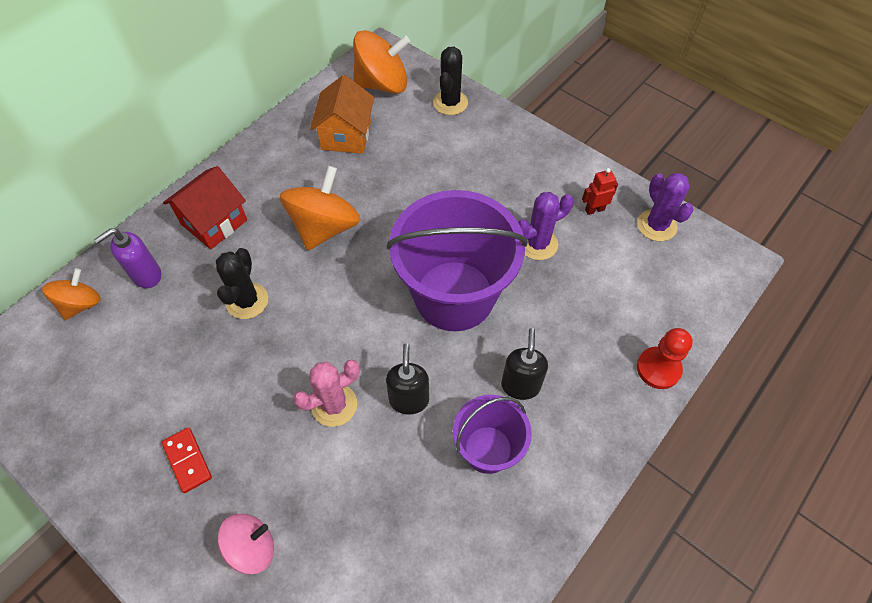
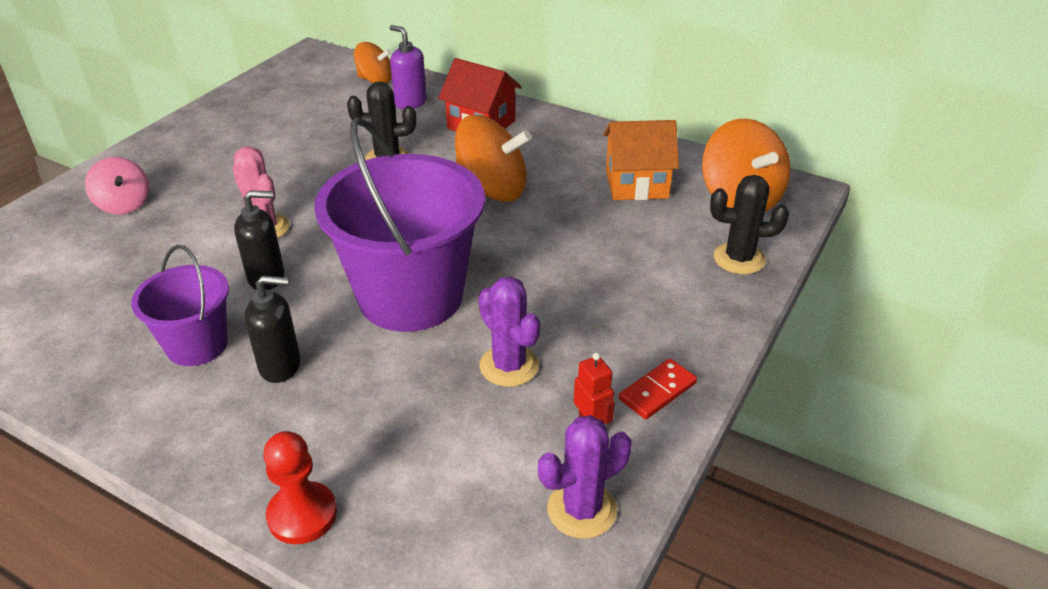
camera: 80 degrees right, 20 degrees down
red domino [162,428,212,493] -> red domino moved to [619,359,697,419]

